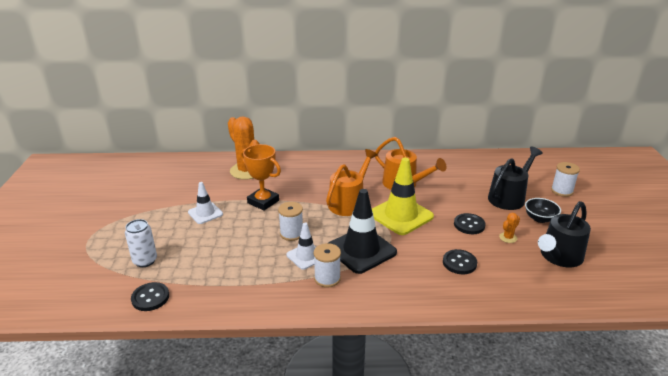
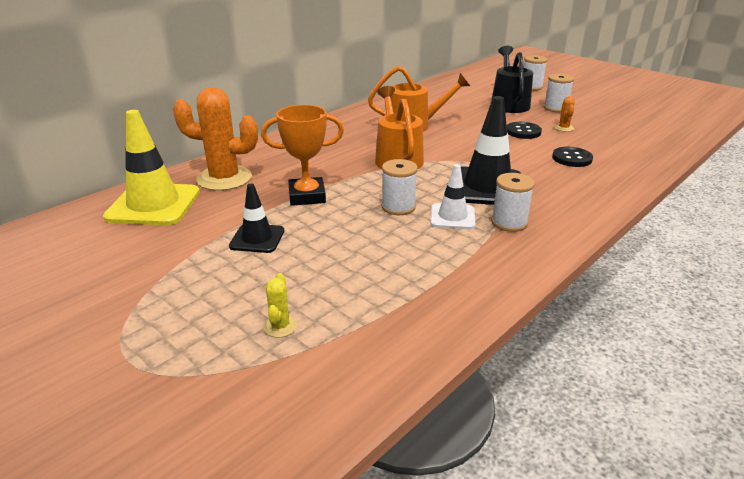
camera: 45 degrees left, 0 degrees up
white can [125,219,157,267] -> yellow cactus [263,273,297,338]
black button [131,282,169,311] -> none
white traffic cone [188,182,223,224] -> black traffic cone [229,184,284,253]
yellow traffic cone [372,157,434,235] -> yellow traffic cone moved to [103,110,200,225]
black bowl [525,198,561,223] -> white spool [544,74,574,112]
black watering can [538,201,591,267] -> none

